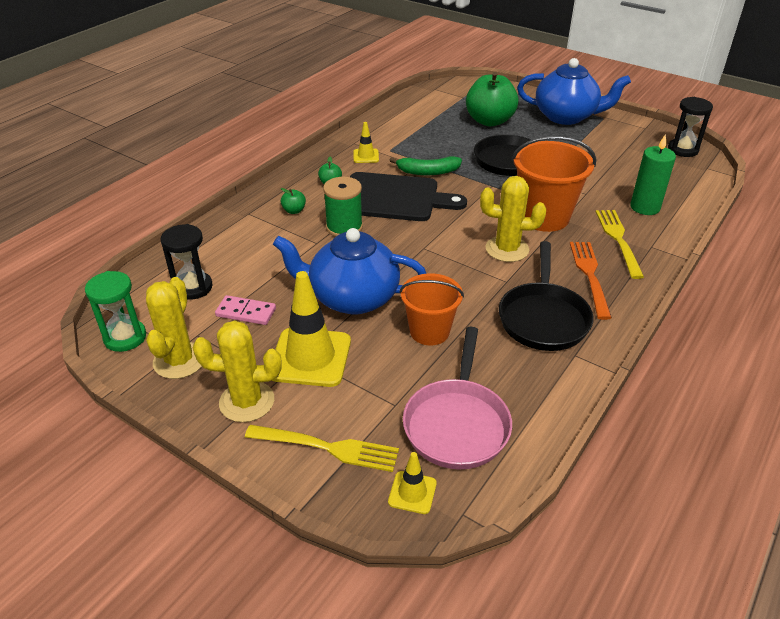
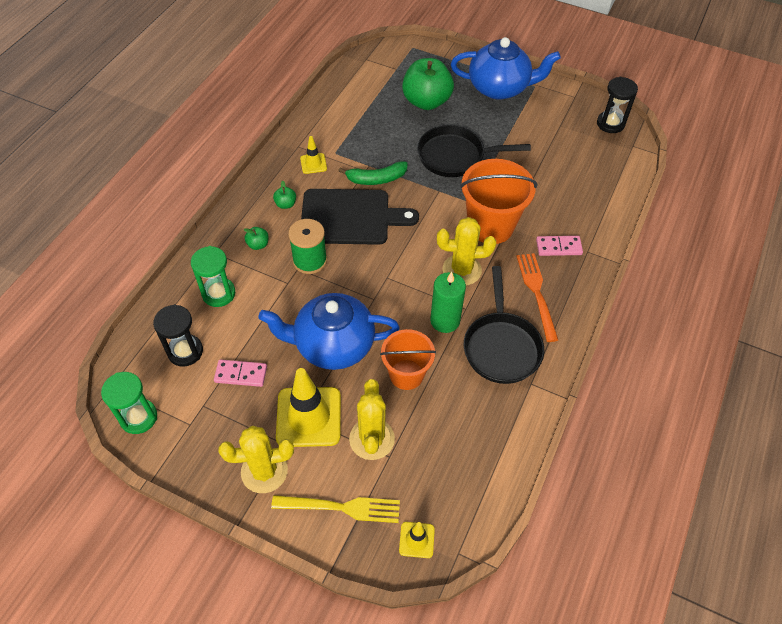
camera: 10 degrees left, 15 degrees up
yellow cactus [146,277,202,379] -> yellow cactus moved to [349,379,395,460]
pink pan [403,327,512,469] -> none
yellow fork [596,210,644,279] -> pink domino [536,236,583,256]
green candle [630,134,676,215] -> green candle moved to [430,272,466,333]
none -> green hourglass [191,246,235,307]

